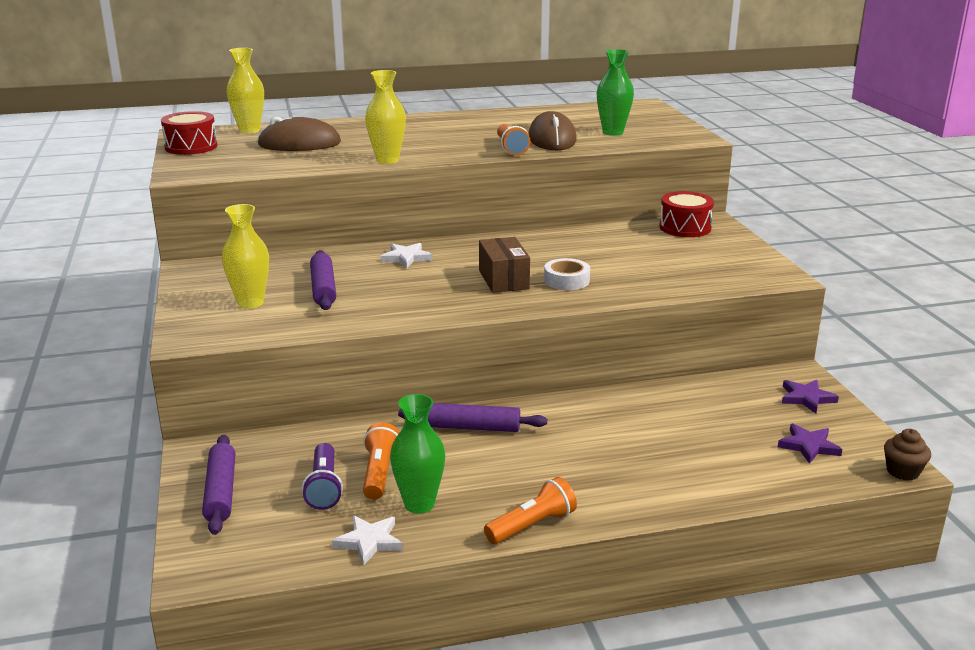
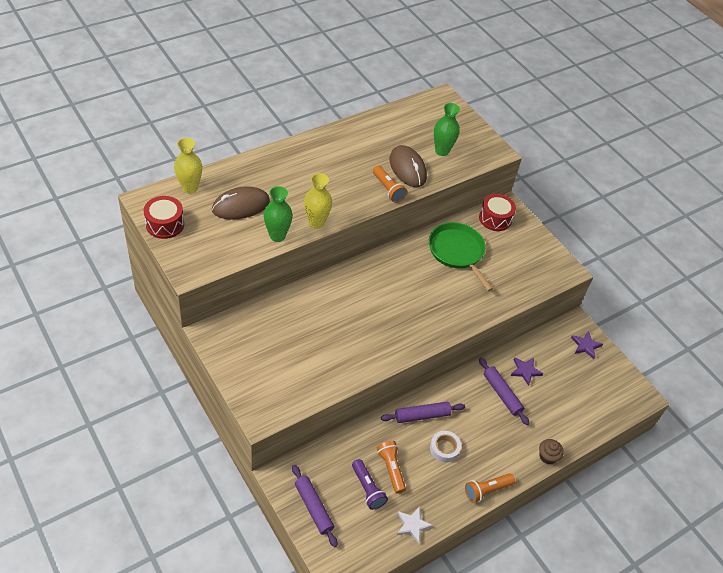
camera: 25 degrees left, 25 degrees up
yellow vase [222,204,269,309] -> none
purple rolling pin [310,250,336,310] -> purple rolling pin moved to [479,358,530,425]
white star [381,243,432,268] -> none
green vase [390,394,445,514] -> green vase moved to [264,186,293,242]
brown box [479,237,530,293] -> none
orange flashlight [484,477,577,544] -> orange flashlight turned 150 degrees counterclockwise [465,473,515,503]
white tape [544,258,590,290] -> white tape moved to [430,431,461,462]
purple star [778,424,842,464] -> purple star moved to [511,357,543,386]
brown cupcake [884,429,931,481] -> brown cupcake moved to [539,439,564,464]
none -> green pan [429,222,493,291]

